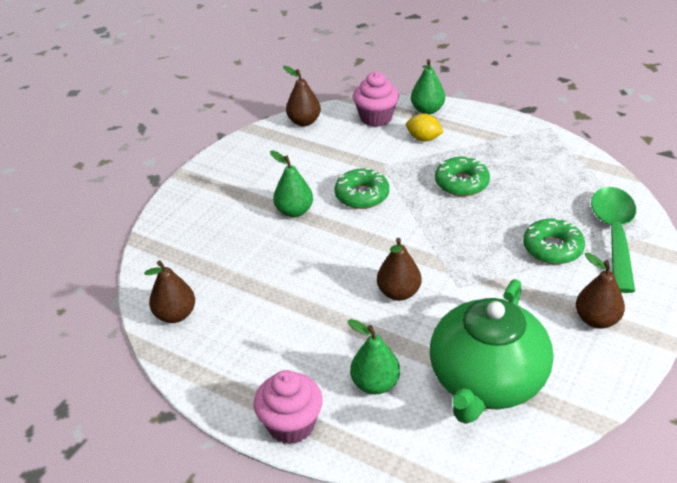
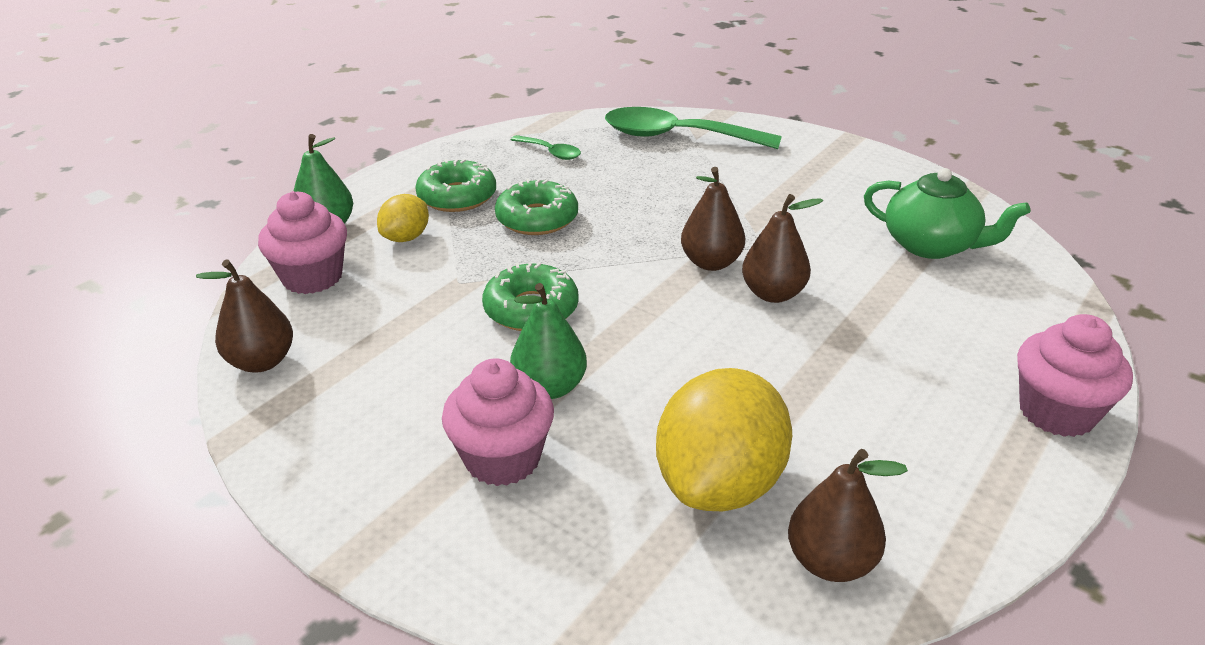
camera: 85 degrees left, 5 degrees down
green pear [348,319,400,394] -> none
green teapot [430,279,553,424] -> green teapot [864,168,1030,259], size x0.63
green donut [523,218,585,264] -> green donut moved to [415,159,496,212]
brown pear [576,253,625,329] -> brown pear moved to [681,167,745,271]
none -> pink cupcake [442,358,554,486]
none -> green spoon [511,135,581,160]
none -> yellow lemon [656,368,792,511]

